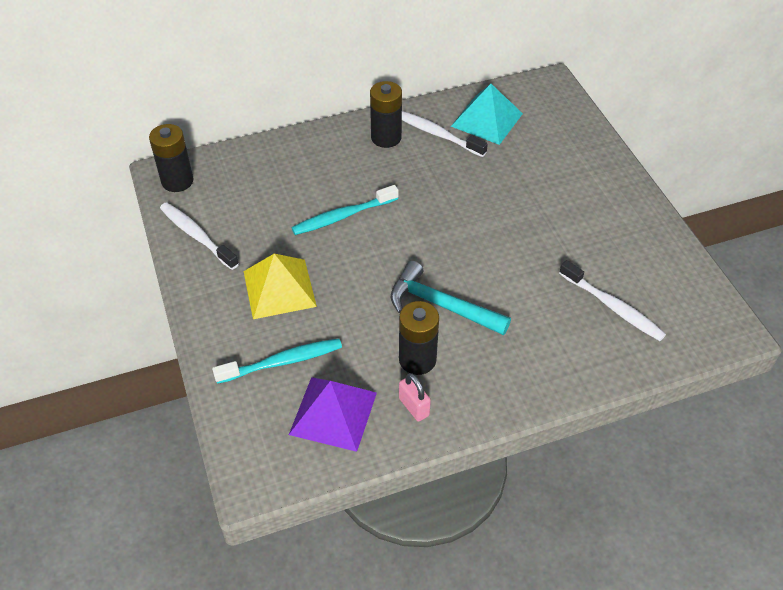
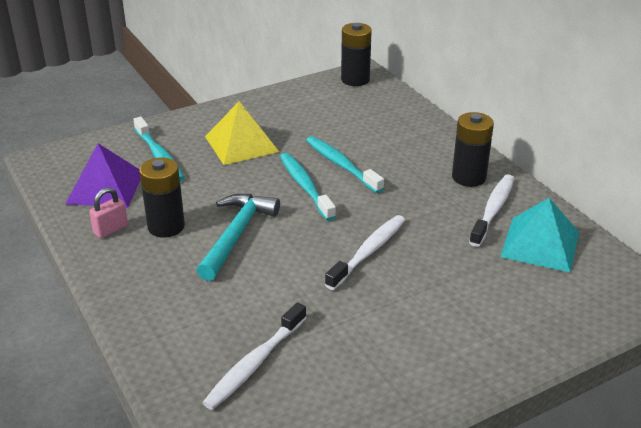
camera: 80 degrees right, 15 degrees down
white toothbrush [160,202,239,270] -> white toothbrush moved to [325,215,405,290]
none -> turquoise toothbrush [280,153,336,221]

